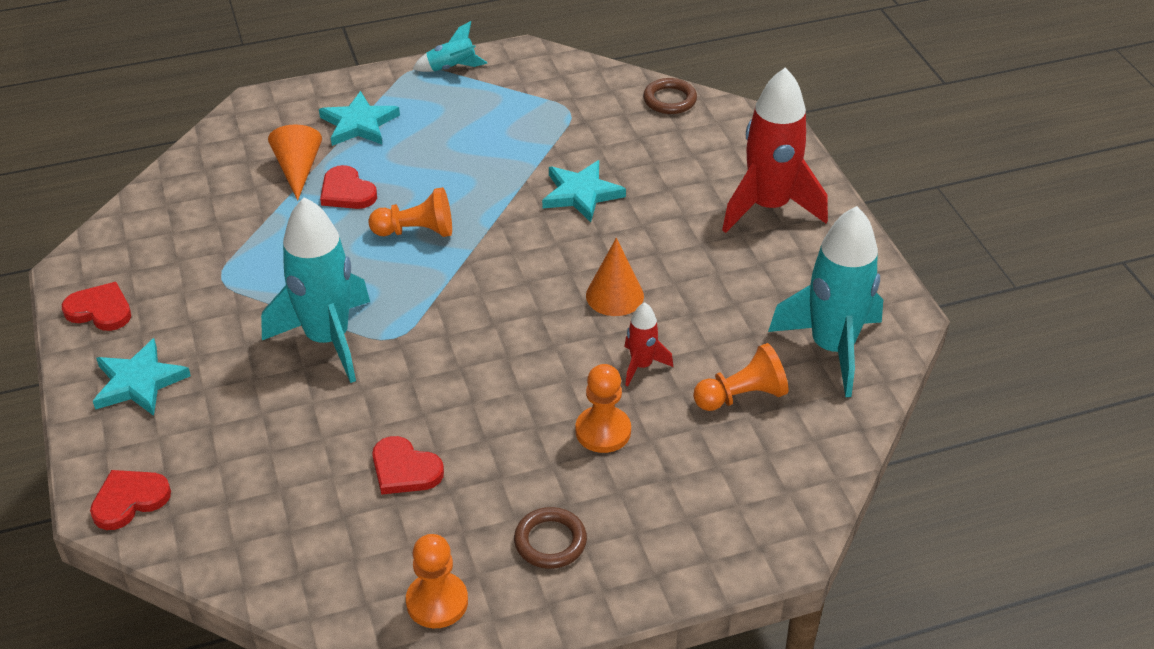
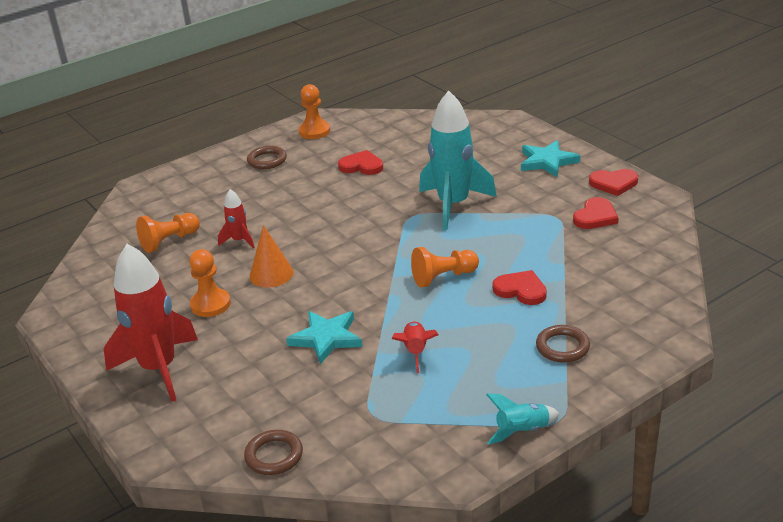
camera: 165 degrees right, 10 degrees down
red heart [90,470,171,530] -> red heart moved to [573,197,619,229]
orange cone [268,124,322,200] -> none
turquoise star [319,91,400,146] -> brown ring [536,325,590,363]
orange pawn [575,364,631,453] -> orange pawn moved to [189,249,231,317]
turquoise rocket [768,206,883,397] -> none
none -> red rocket [392,322,438,373]

